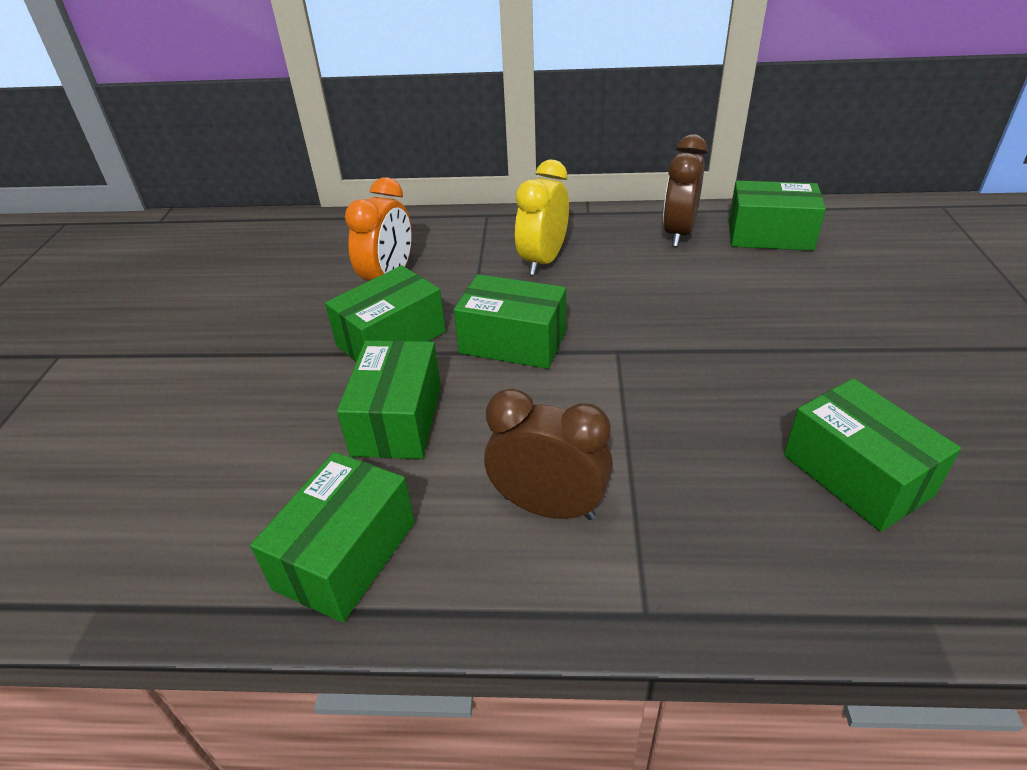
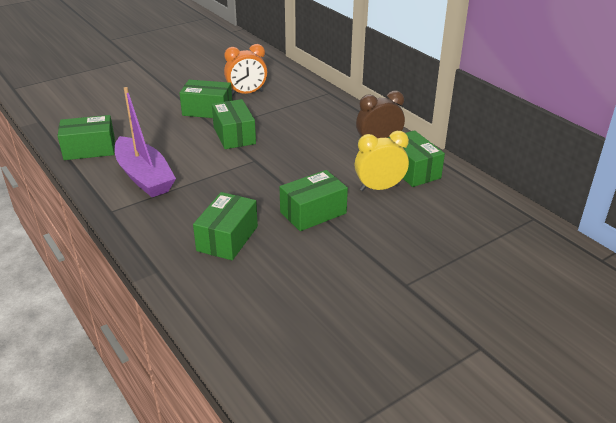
camera: 50 degrees right, 5 degrees down
green box [337,340,441,459] -> green box moved to [280,170,348,231]
brown clock [484,388,613,520] -> purple boat [115,87,176,197]
yellow clock [515,160,569,275] -> yellow clock moved to [355,131,409,191]

